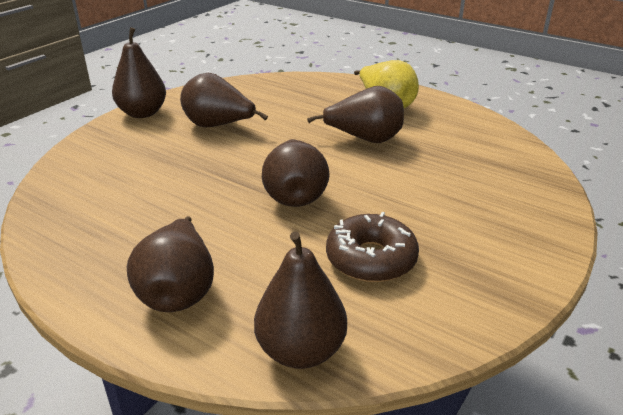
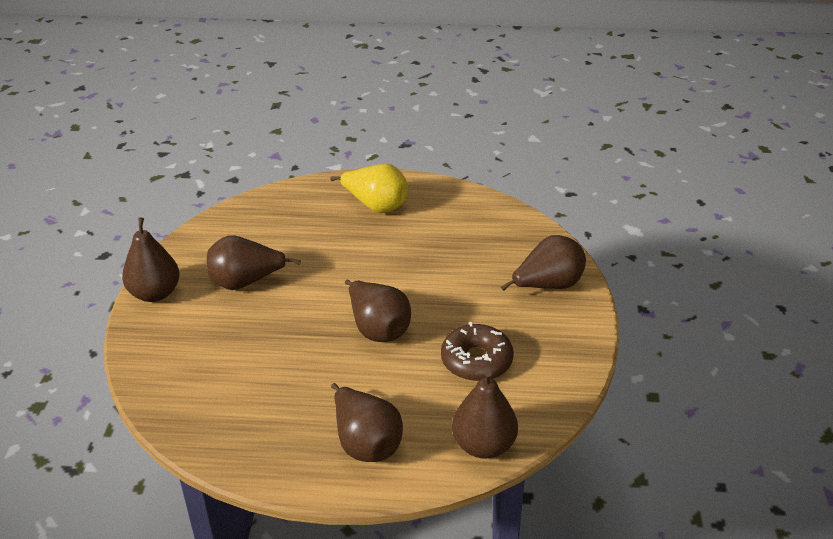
camera: 30 degrees left, 5 degrees up
brown pear [307,86,404,143] -> brown pear moved to [501,235,586,291]

